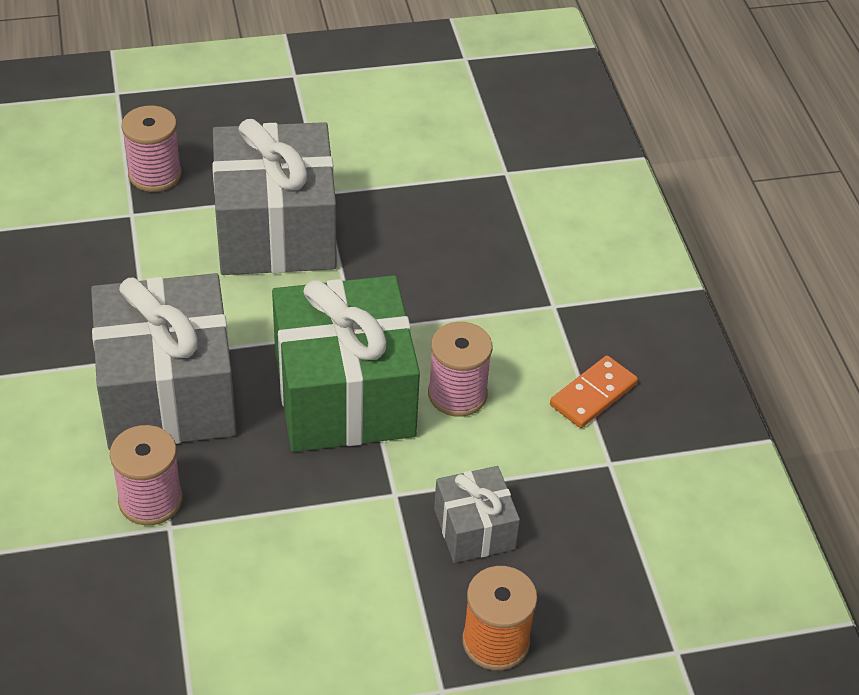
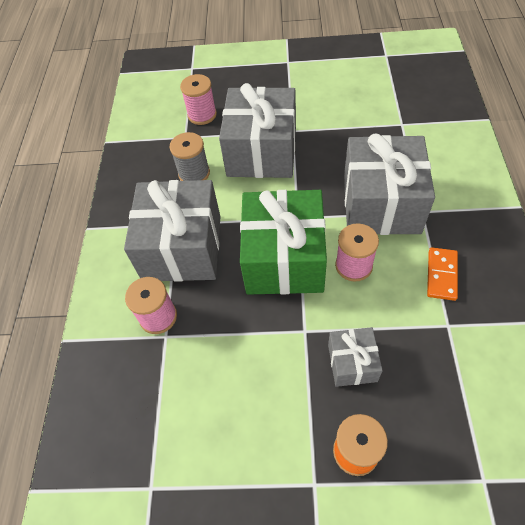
camera: 20 degrees right, 10 degrees up
orange domino [550,356,638,428] -> orange domino turned 45 degrees counterclockwise [427,247,458,301]
none -> grey spool [170,132,210,181]
none -> grey gift [344,134,435,235]

